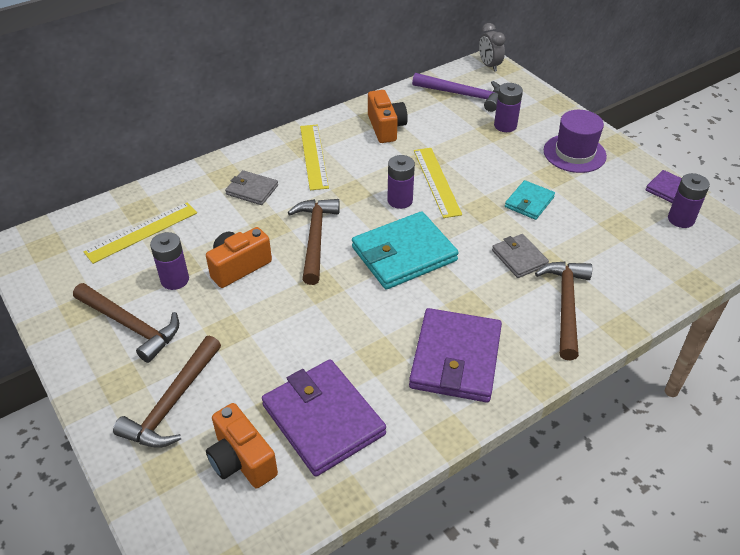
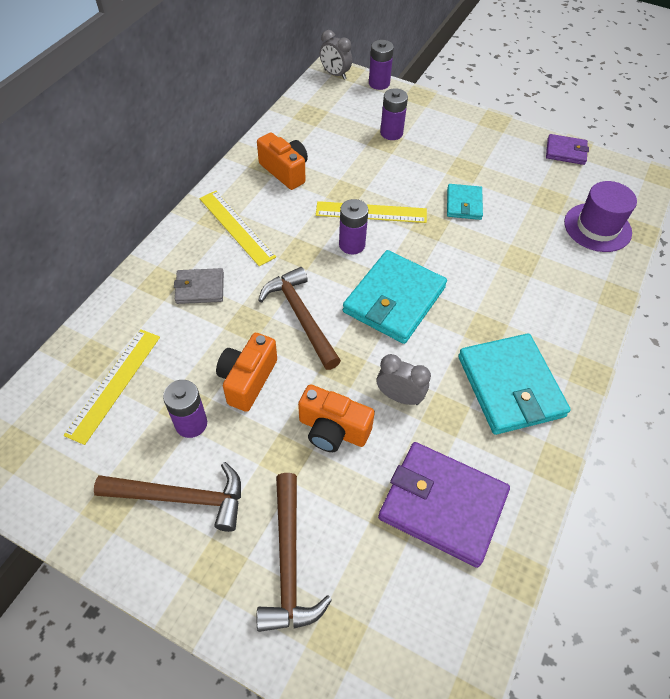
camera: 30 degrees left, 10 degrees up
orange camera [206,403,278,488] -> orange camera moved to [298,384,375,452]
purple wallet [409,308,502,403] -> turquoise wallet [458,334,571,435]
purple hammer [412,73,500,112] -> none
yellow ruler [414,148,462,218] -> yellow ruler turned 45 degrees counterclockwise [316,201,427,223]
grey wallet [492,234,549,278] -> none
brown hammer [535,262,592,361] -> none
purple hat [544,110,607,173] -> purple hat moved to [564,181,637,252]
purple battery [668,173,710,228] -> purple battery moved to [369,40,394,90]
none -> grey clock [377,354,431,405]

